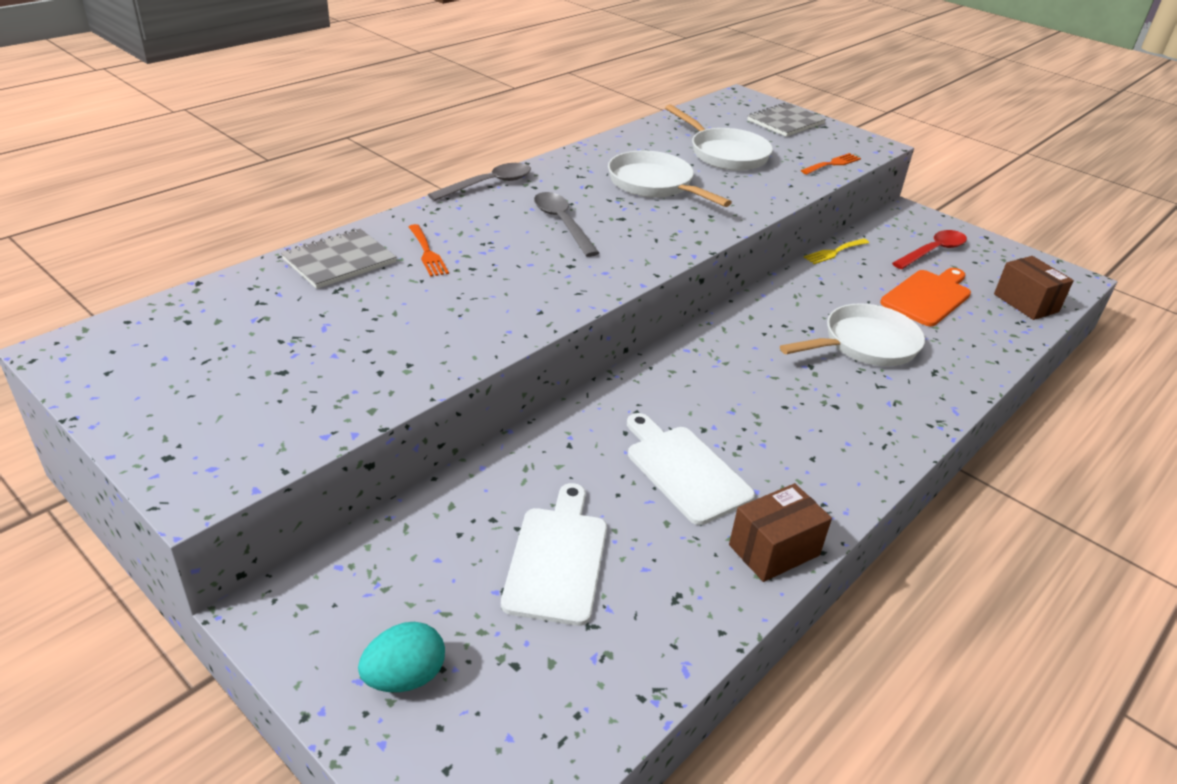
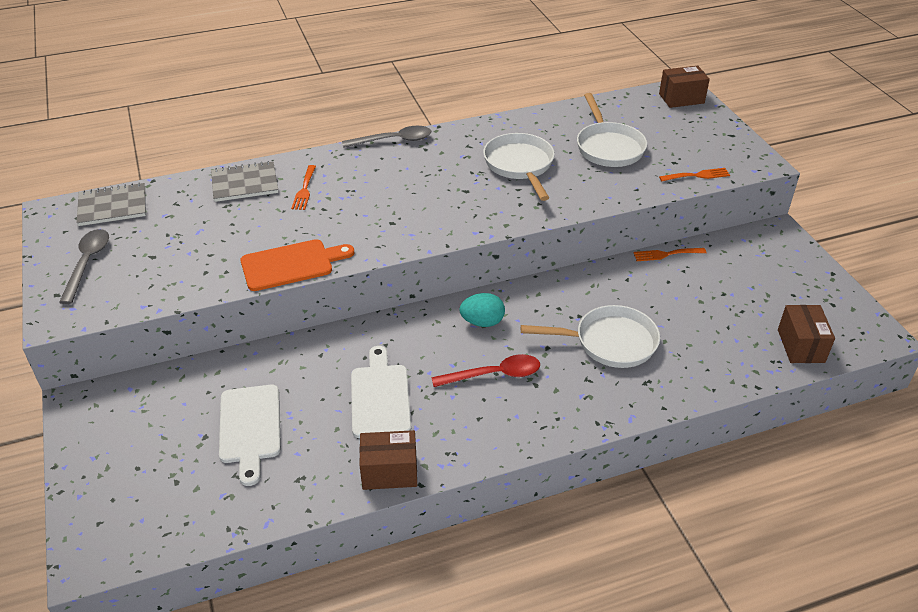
camera: 30 degrees right, 5 degrees up
turquoise egg [358,622,445,692] -> turquoise egg moved to [459,293,505,327]
white cutting board [501,483,607,626] -> white cutting board turned 135 degrees clockwise [219,385,281,486]
grey spoon [534,192,599,257] -> grey spoon moved to [59,229,109,304]
grey notebook [747,102,826,137] -> grey notebook moved to [76,182,146,226]
yellow fork [803,238,869,264] -> orange fork [633,248,706,261]
orange cutting board [880,268,971,327] -> orange cutting board moved to [240,239,354,291]
red spoon [892,230,967,269] -> red spoon moved to [431,354,540,387]
none -> brown box [659,66,710,108]

